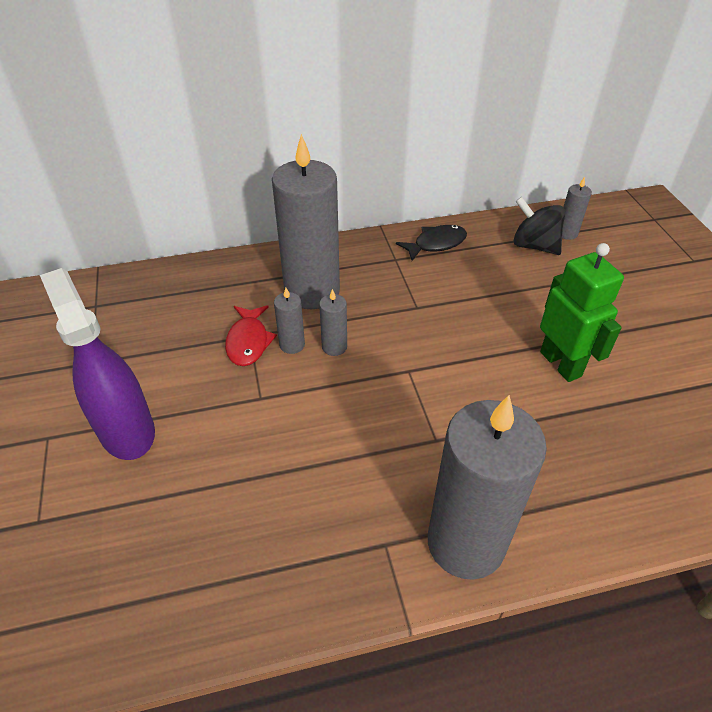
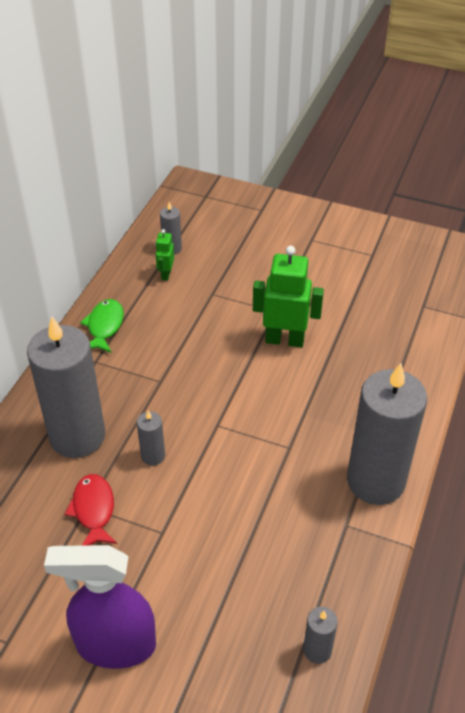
camera: 55 degrees left, 0 degrees up
red fish [225,305,277,366] -> red fish turned 135 degrees counterclockwise [65,474,117,546]
grey candle [274,288,305,354] -> grey candle moved to [303,607,338,664]
black fish [396,225,467,261] -> green fish [80,299,124,353]
black spinning top [514,197,565,255] -> green robot [155,229,174,281]

